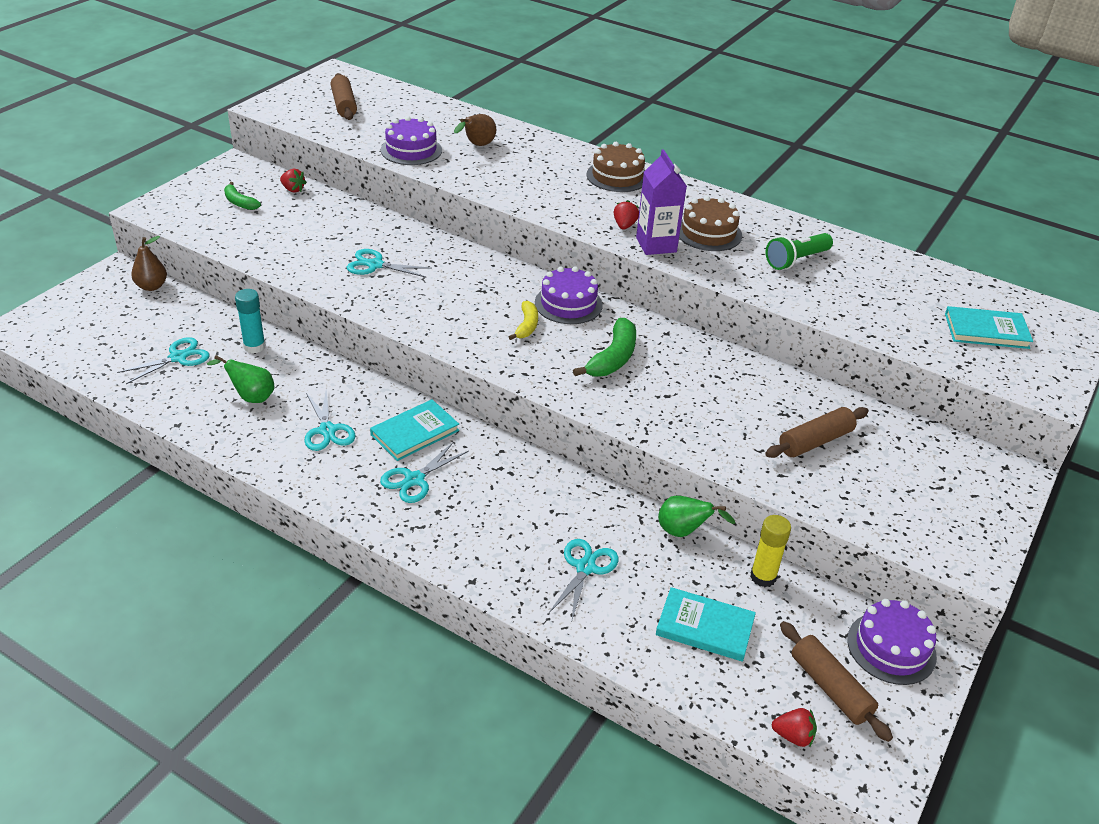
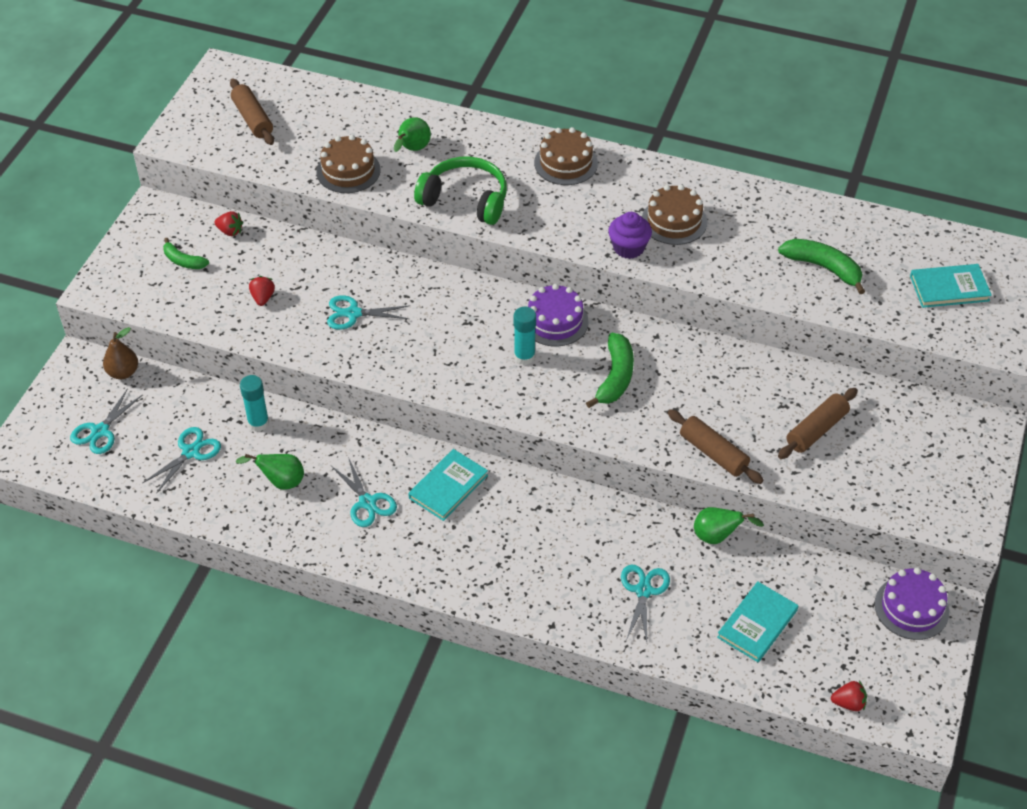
camera: 10 degrees left, 10 degrees up
turquoise scissors [380,442,469,503] -> turquoise scissors moved to [70,388,143,454]
purple cake [381,116,442,165] -> brown cake [316,135,381,193]
brown pear [454,114,496,146] -> green pear [394,117,431,152]
yellow banana [509,301,538,340] -> turquoise glue stick [514,307,536,365]
red strawberry [614,200,639,230] -> red strawberry moved to [249,276,275,306]
purple carton [636,149,687,255] -> purple cupcake [608,212,652,259]
turquoise book [656,587,756,662] -> turquoise book turned 60 degrees counterclockwise [717,581,798,662]
yellow glue stick [750,515,791,587] -> none
green flashlight [766,233,833,270] -> none
brown rolling pin [780,621,893,742] -> brown rolling pin moved to [668,409,763,484]
none -> green headphones [414,157,507,225]
none -> green banana [778,239,865,294]

